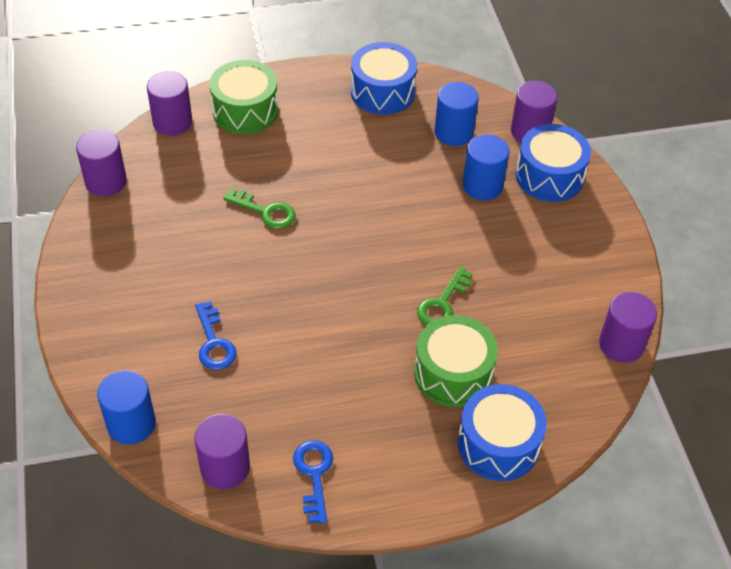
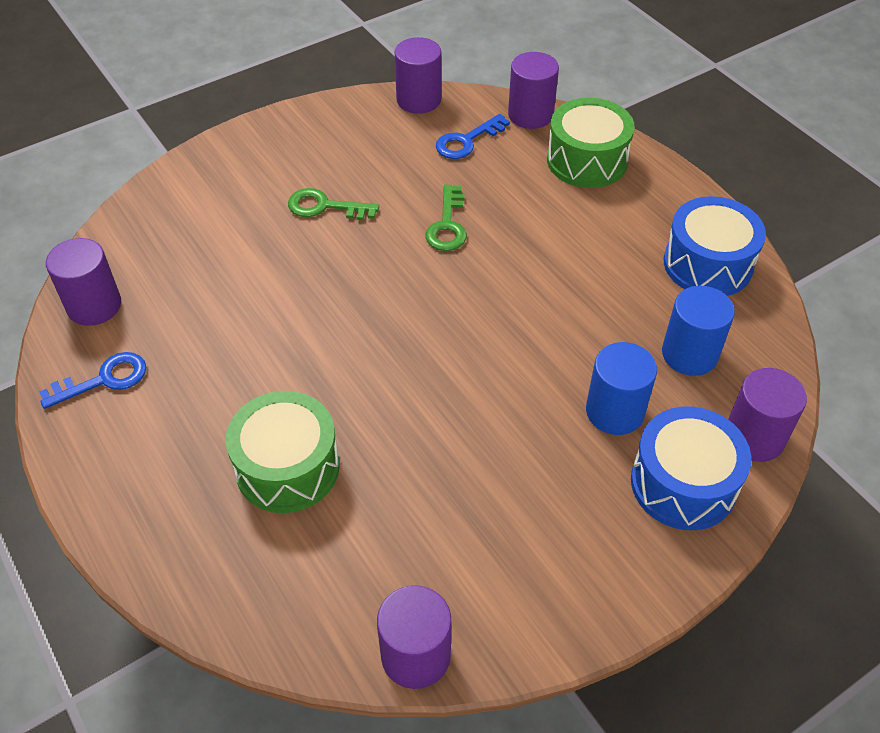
camera: 70 degrees right, 0 degrees up
blue cylinder [97,370,156,445] -> none
blue key [195,301,237,370] -> blue key moved to [436,114,510,159]
green key [417,267,473,325] -> green key moved to [288,188,379,220]
blue drum [458,384,547,481] -> none

